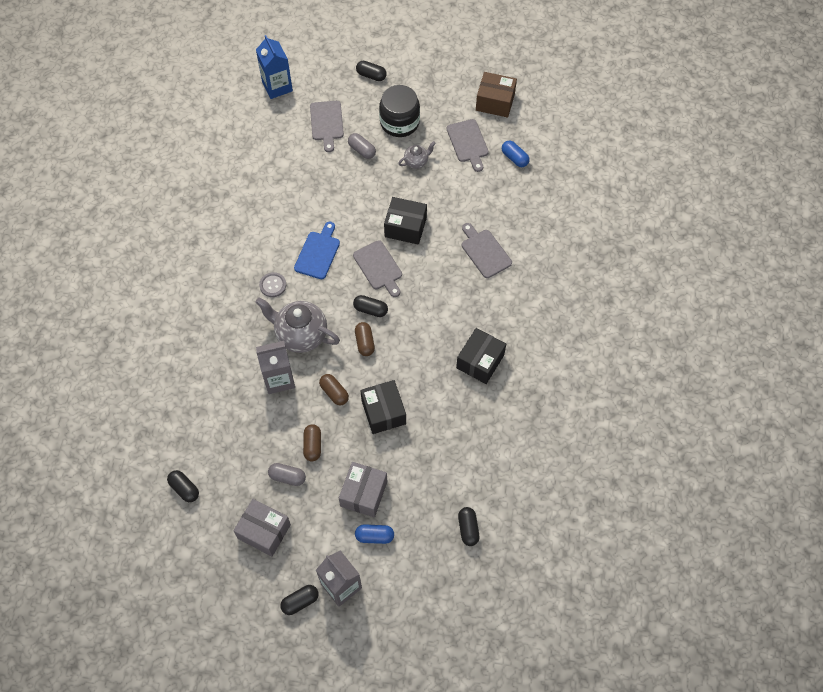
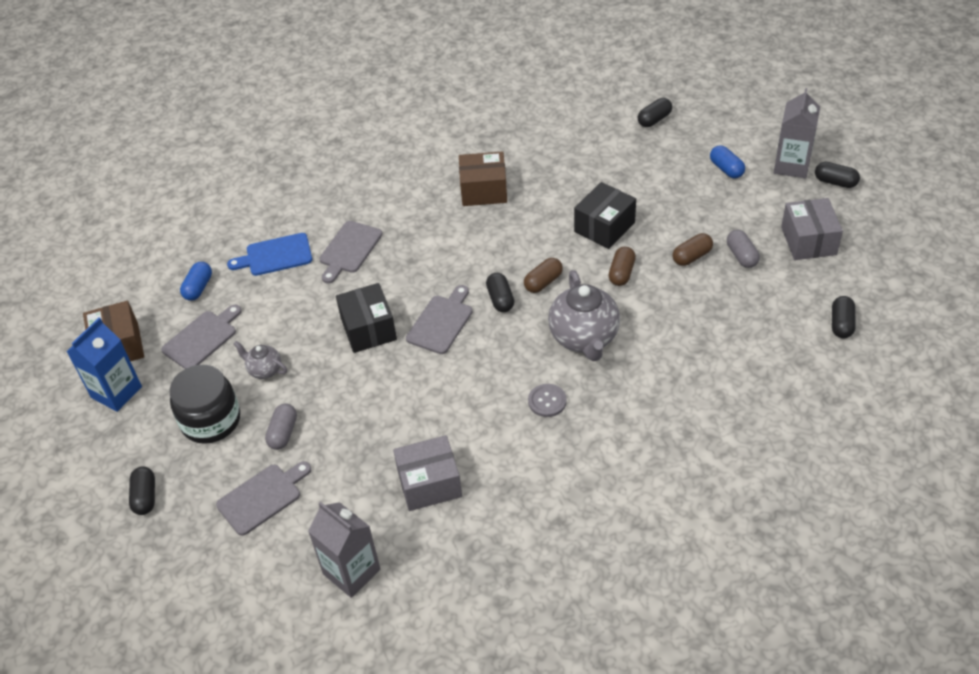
camera: 120 degrees left, 15 degrees down
blue carton [256,35,293,99] -> blue carton moved to [67,318,142,412]
grey carton [256,341,295,394] -> grey carton moved to [308,502,380,598]
blue cutting board [294,222,340,279] -> blue cutting board moved to [227,233,312,276]
grey box [339,462,387,518] -> grey box moved to [393,435,462,511]
black box [456,328,506,384] -> brown box [459,151,507,206]

